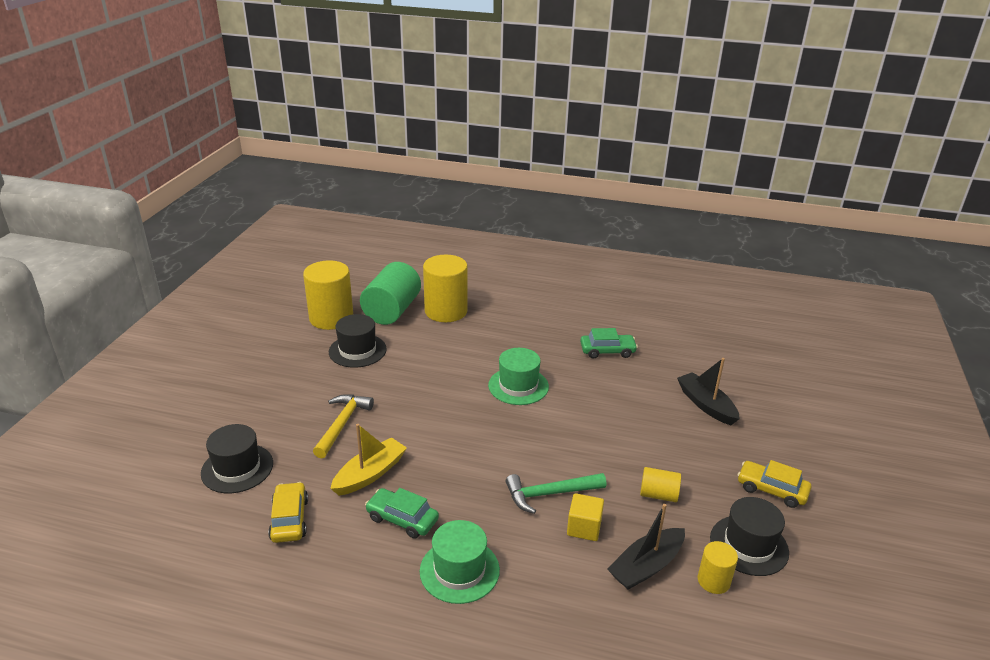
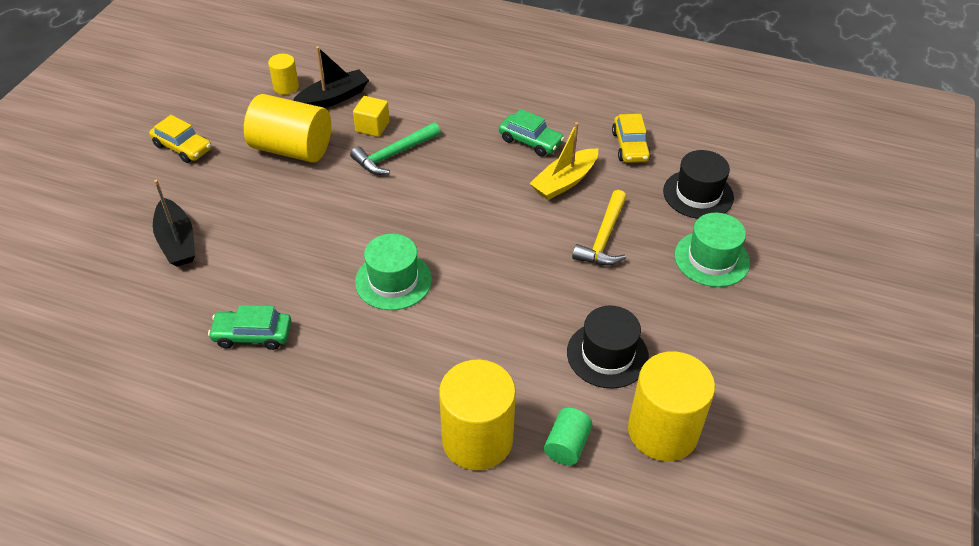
camera: 175 degrees left, 15 degrees up
green cylinder [360,262,421,325] -> green cylinder [544,408,593,465], size x0.50
green hat [420,520,500,604] -> green hat moved to [675,213,750,287]
green hammer [506,473,606,514] -> green hammer turned 150 degrees clockwise [350,122,441,175]
yellow cylinder [640,467,681,502] -> yellow cylinder [244,94,331,163], size x2.00
black hat [710,497,789,576] -> none

